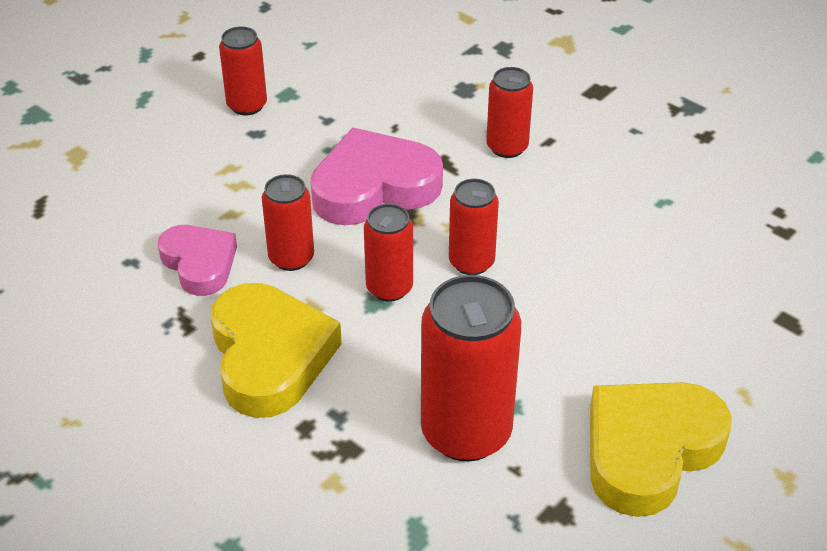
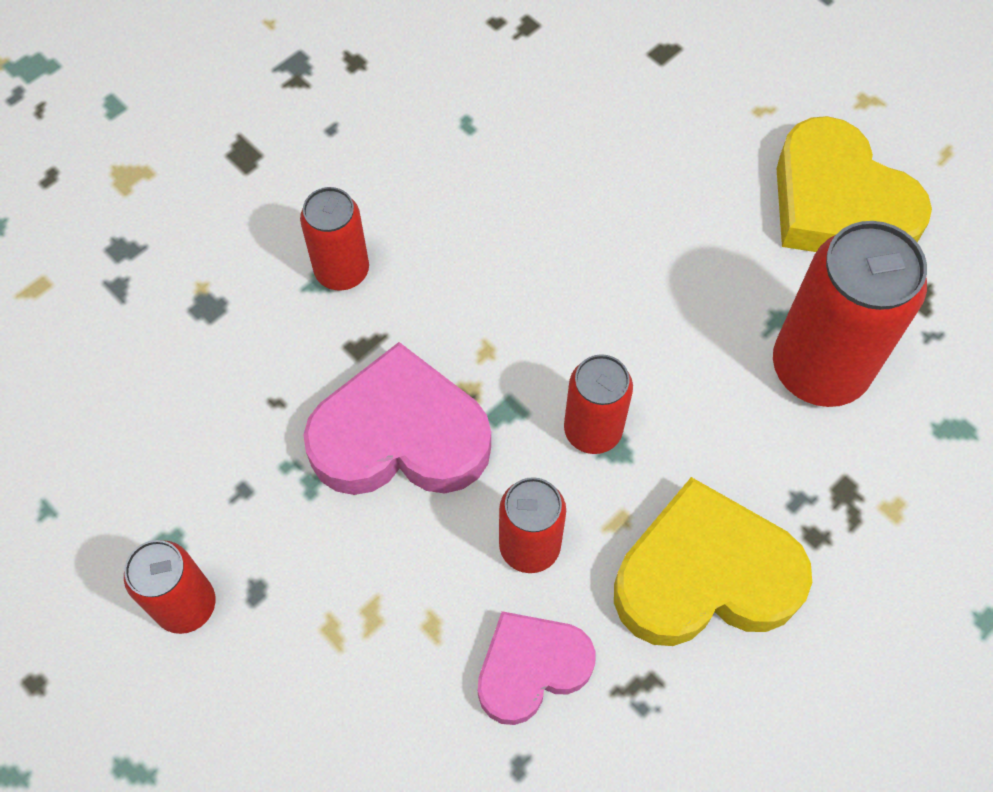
camera: 85 degrees left, 20 degrees up
pink heart [310,128,443,225] -> pink heart turned 105 degrees clockwise [303,342,491,495]
red can [449,179,499,275] -> none

